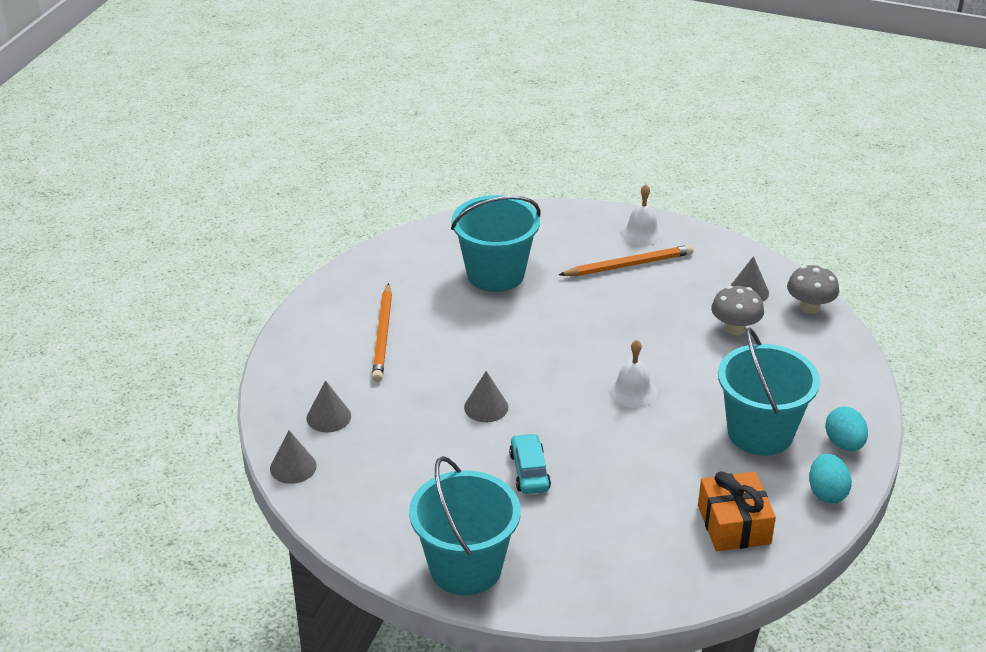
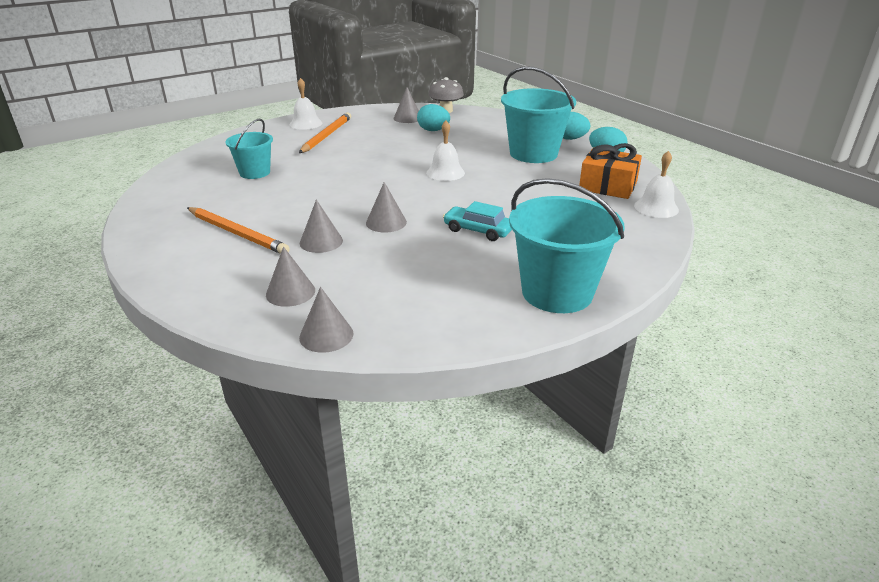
camera: 55 degrees left, 5 degrees down
turquoise bucket [451,195,541,292] -> turquoise bucket [226,119,273,179], size x0.59
grey mushroom [711,286,764,335] -> turquoise egg [417,104,450,131]
none -> grey cone [300,199,343,253]
none -> white bell [634,151,679,218]

